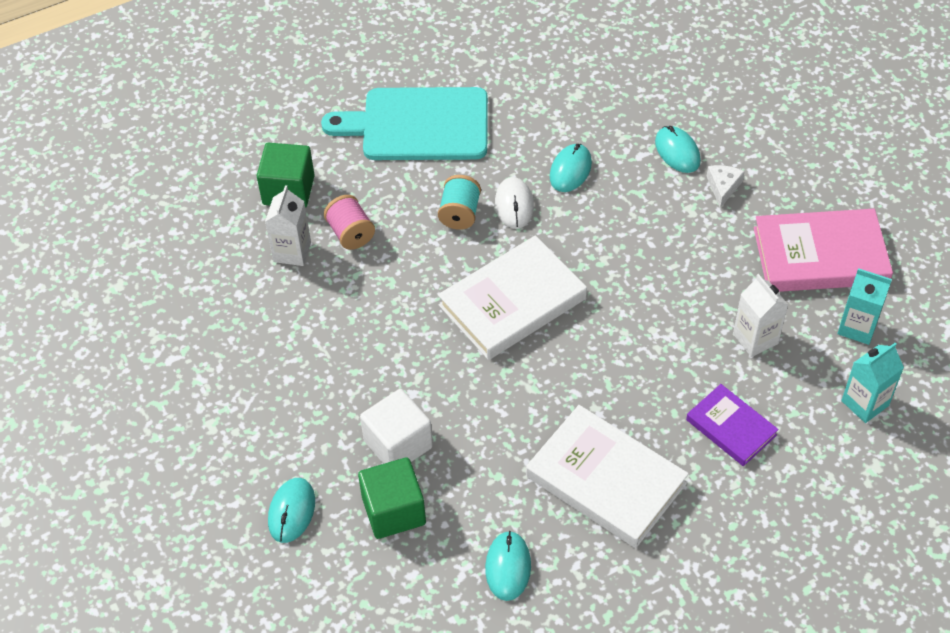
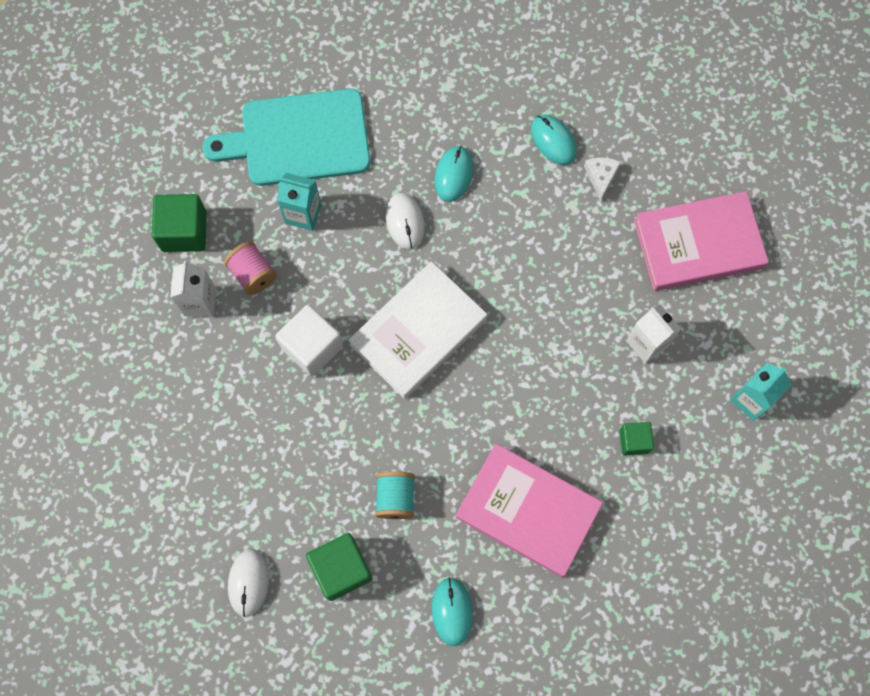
camera: 10 degrees left, 20 degrees up
turquoise mouse [268,478,315,543] -> white mouse [228,549,269,617]
white cube [360,389,433,464] -> white cube moved to [276,305,343,376]
turquoise spool [438,175,481,230] -> turquoise spool moved to [375,471,415,519]
white book [526,405,689,548] -> pink book [456,444,603,577]
purple book [686,384,779,466] -> green cube [619,422,654,456]
turquoise carton [837,268,892,345] -> turquoise carton moved to [277,173,321,231]

